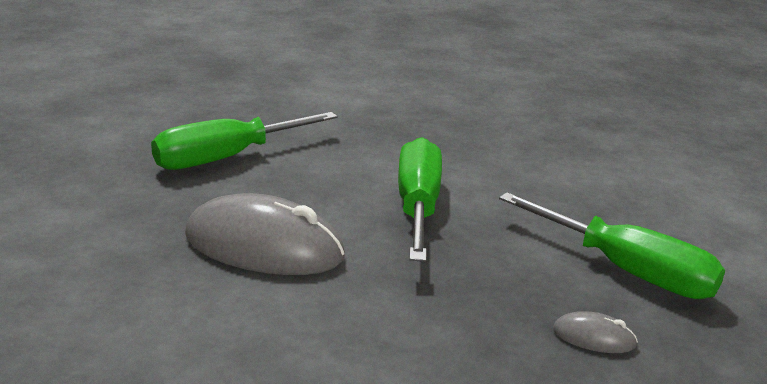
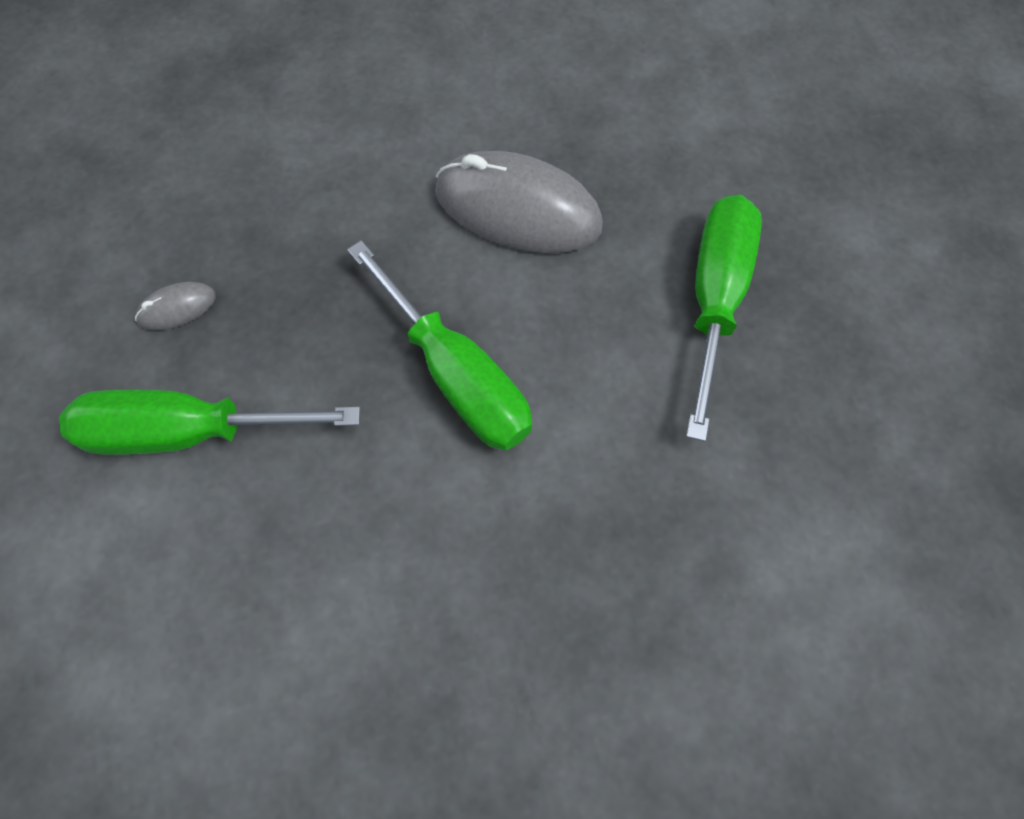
camera: 140 degrees right, 40 degrees up
grey mouse [185,193,345,275] -> grey mouse turned 45 degrees clockwise [435,151,603,253]

